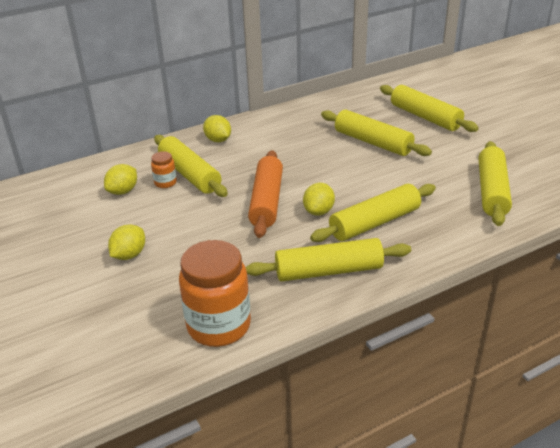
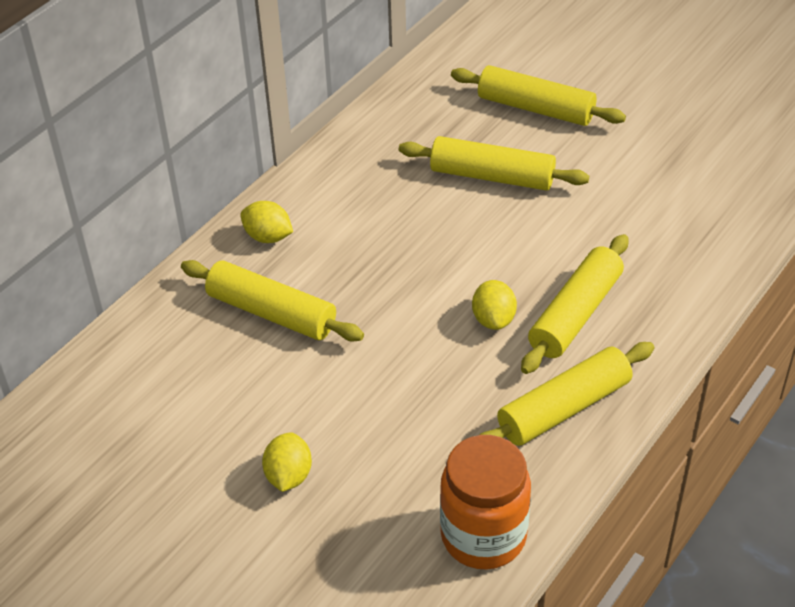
camera: 25 degrees left, 10 degrees up
yellow lemon [104,164,137,195] -> none
orange jar [151,151,177,188] -> none
orange rolling pin [248,150,283,238] -> none
yellow rolling pin [479,141,512,226] -> none

